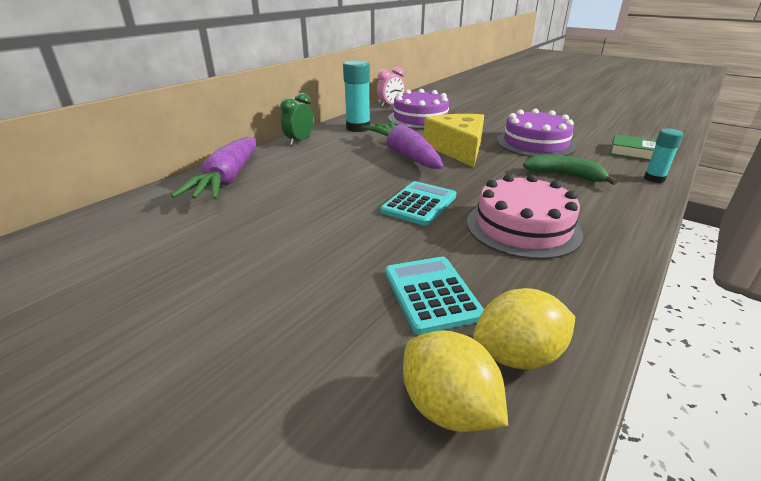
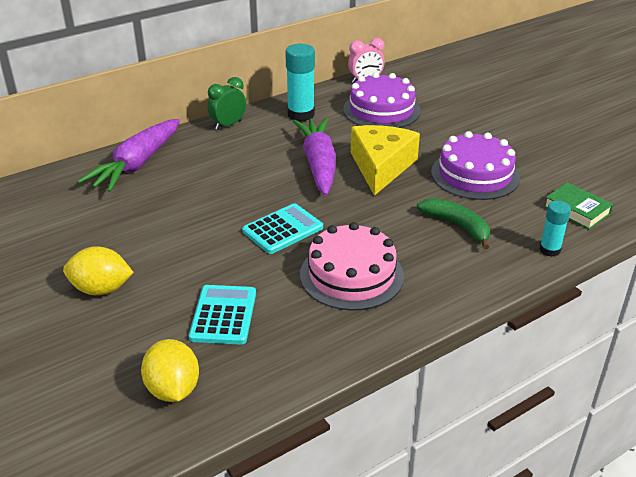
camera: 20 degrees right, 5 degrees up
yellow lemon [473,288,575,370] -> yellow lemon moved to [63,246,134,295]

